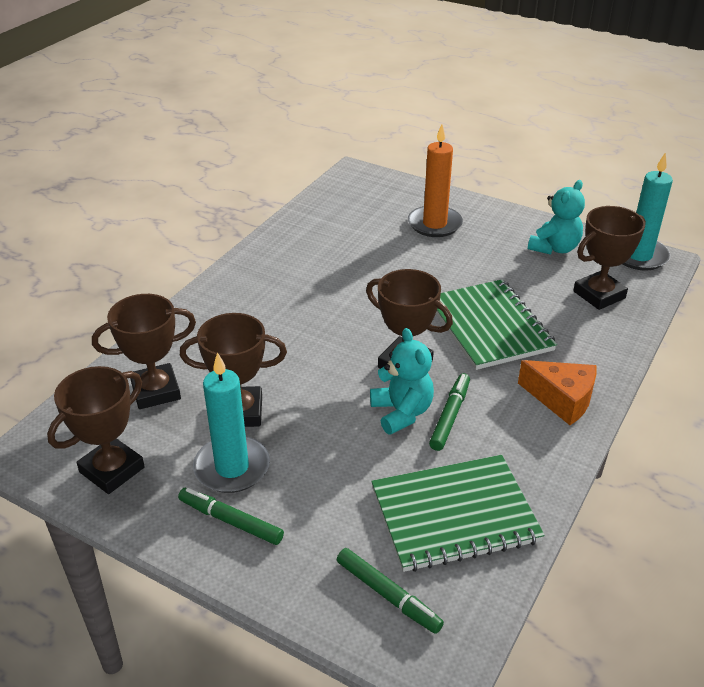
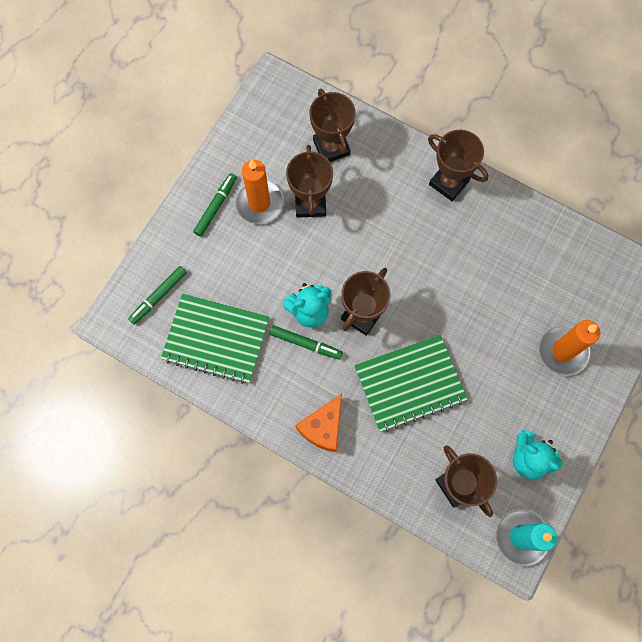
camera: 90 degrees right, 35 degrees up
brown trophy [47,366,145,494] -> brown trophy moved to [428,130,488,201]
turquoise candle [193,352,270,493] -> orange candle [235,159,284,224]
green notebook [371,455,545,572] -> green notebook turned 60 degrees counterclockwise [161,293,269,384]

